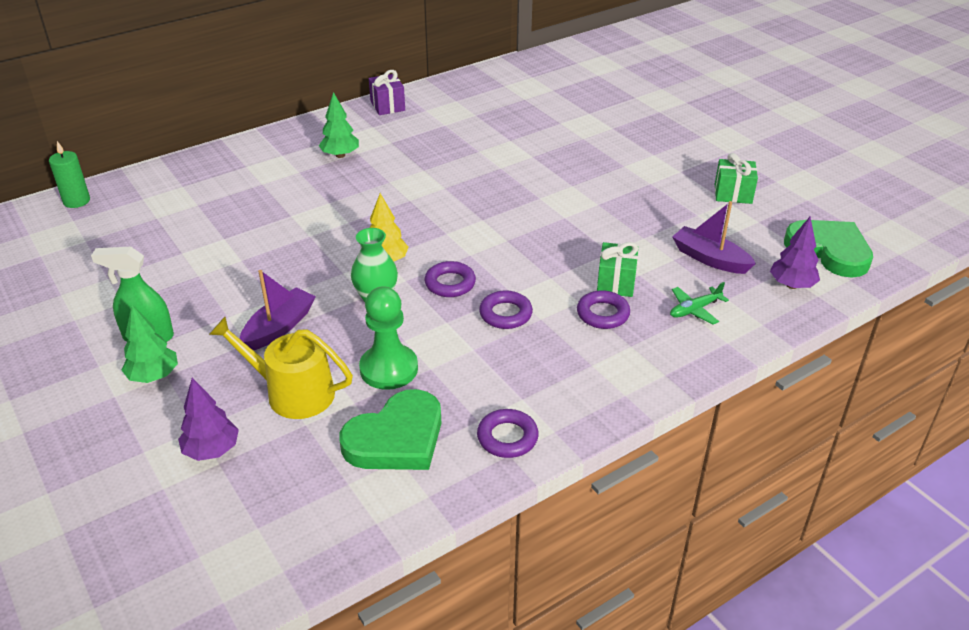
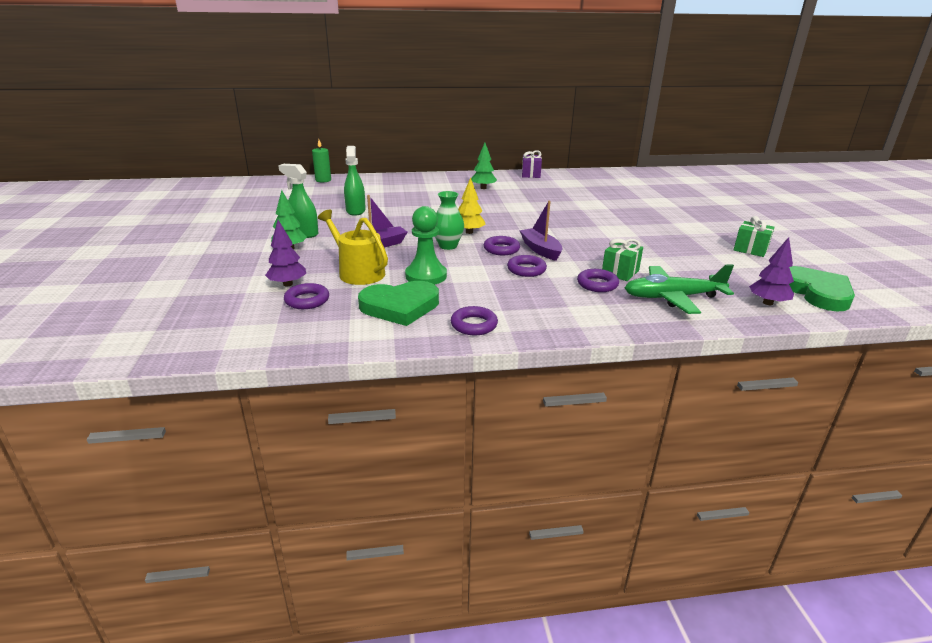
camera: 25 degrees right, 10 degrees down
green plane [670,282,729,325] -> green plane [625,264,734,314], size x1.96
purple boat [672,201,756,274] -> purple boat moved to [519,201,563,261]
none -> purple ring [284,283,329,309]
none -> green spray bottle [344,146,366,216]

